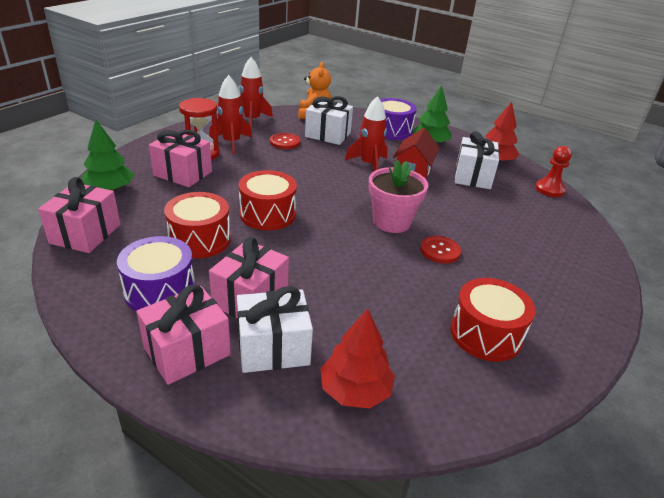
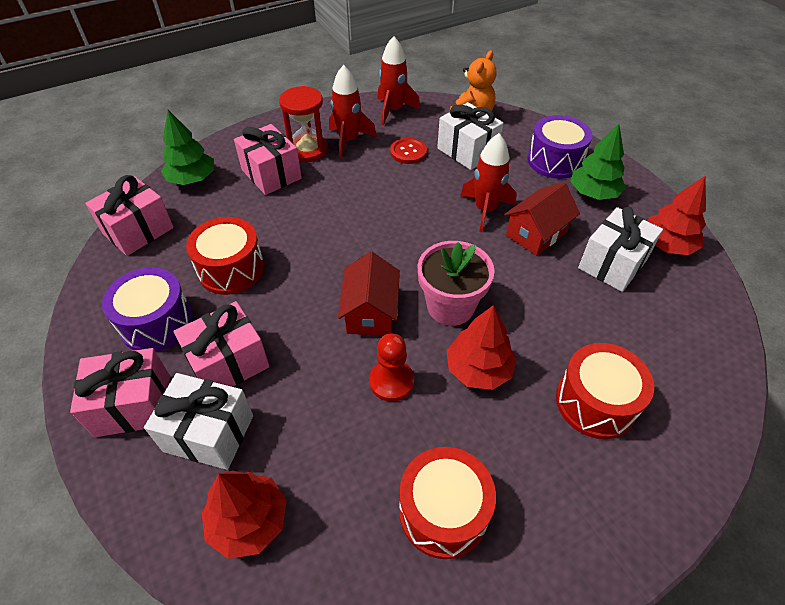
camera: 30 degrees right, 15 degrees up
red drum [238,170,297,230] -> red drum moved to [556,343,654,439]
red button [420,236,461,263] -> red tree [446,305,517,390]
red pawn [535,146,572,197] -> red pawn moved to [369,333,414,402]
none -> red house [338,251,400,335]

